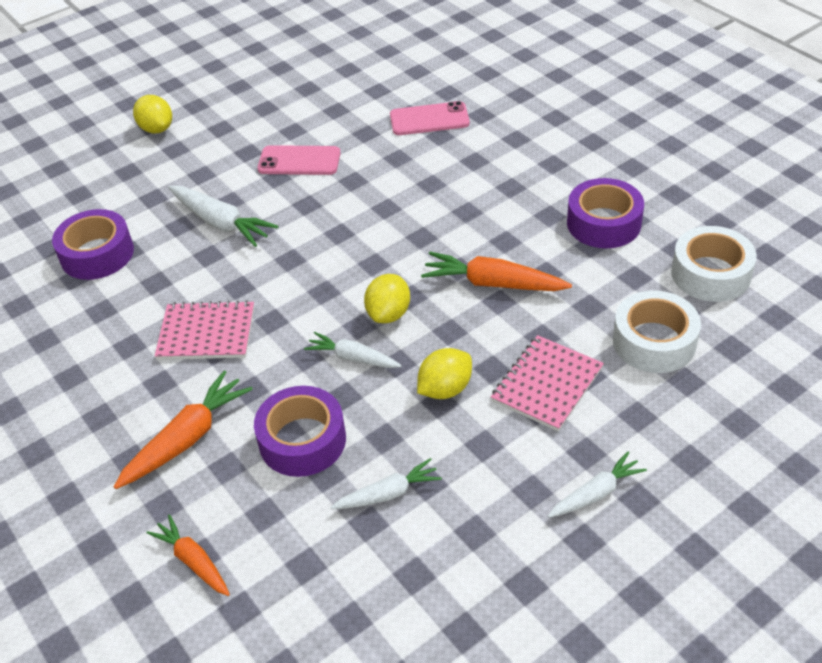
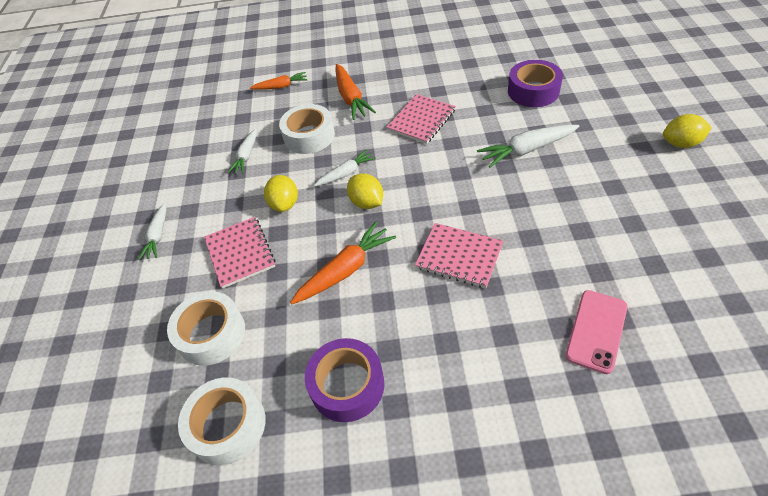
camera: 125 degrees right, 5 degrees up
purple tape [254,386,346,477] -> white tape [279,104,335,154]
pink phone [257,145,341,175] -> none
none -> pink notebook [415,223,503,288]

